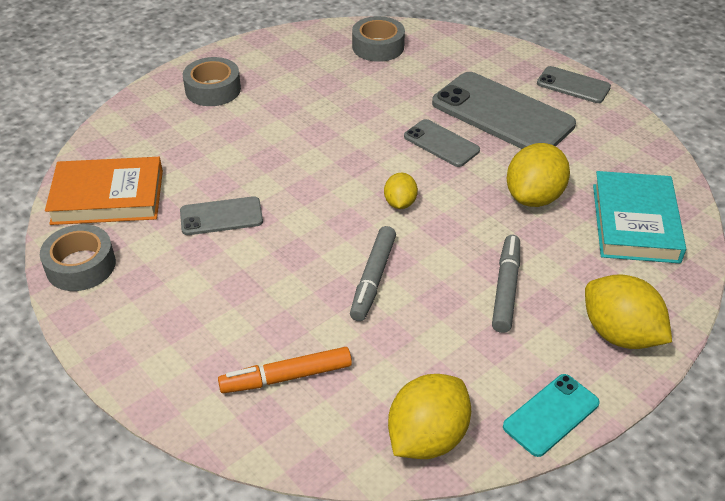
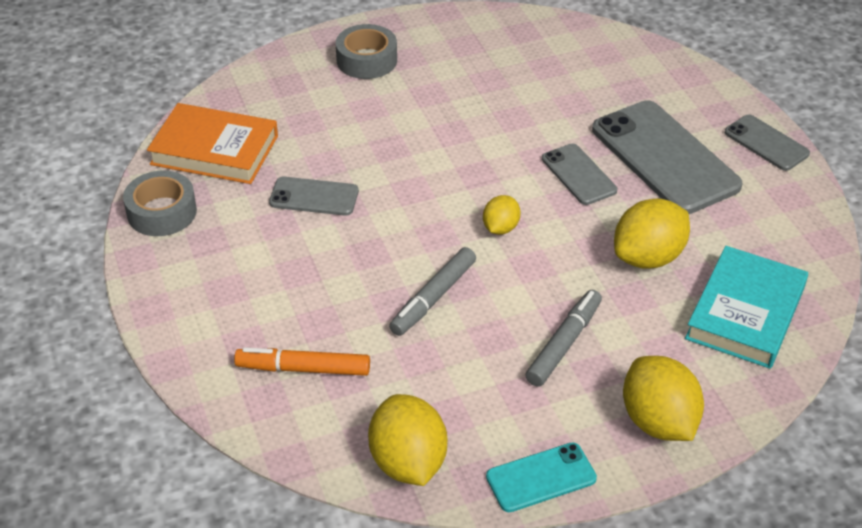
camera: 20 degrees right, 0 degrees up
grey tape [352,16,405,62] -> none
yellow lemon [388,374,471,459] -> yellow lemon turned 75 degrees counterclockwise [368,394,447,486]

